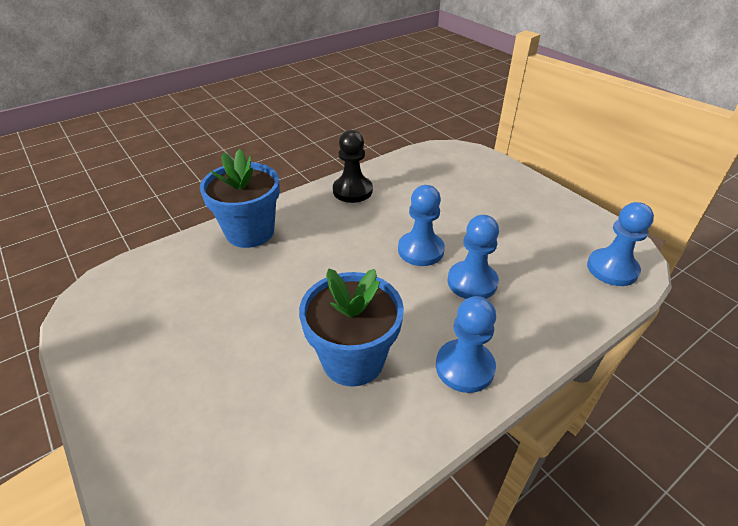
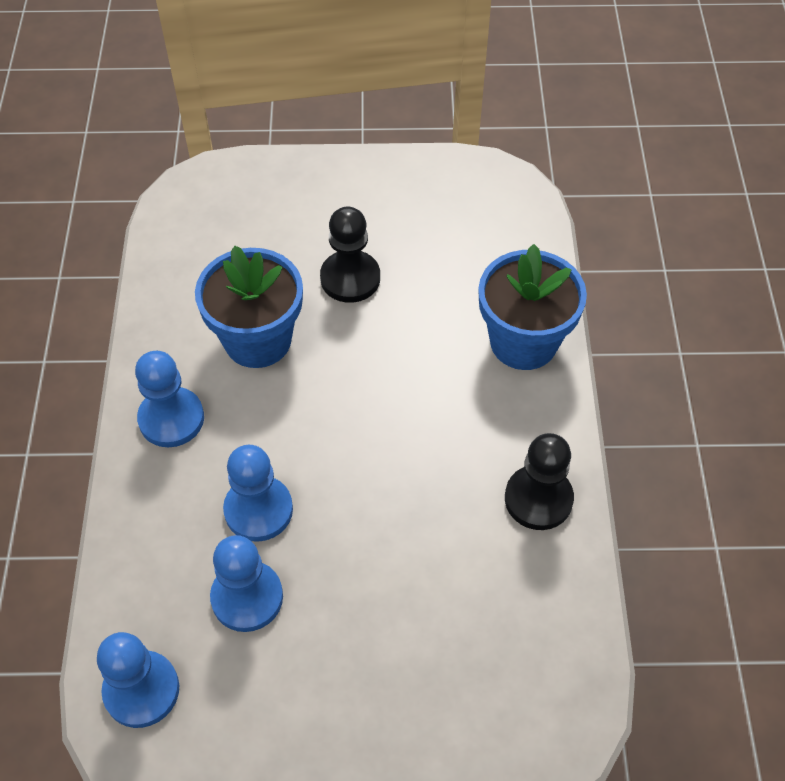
camera: 125 degrees right, 15 degrees up
blue pawn [398,185,445,266] -> blue pawn moved to [210,535,283,632]
none -> black pawn [320,206,380,303]

